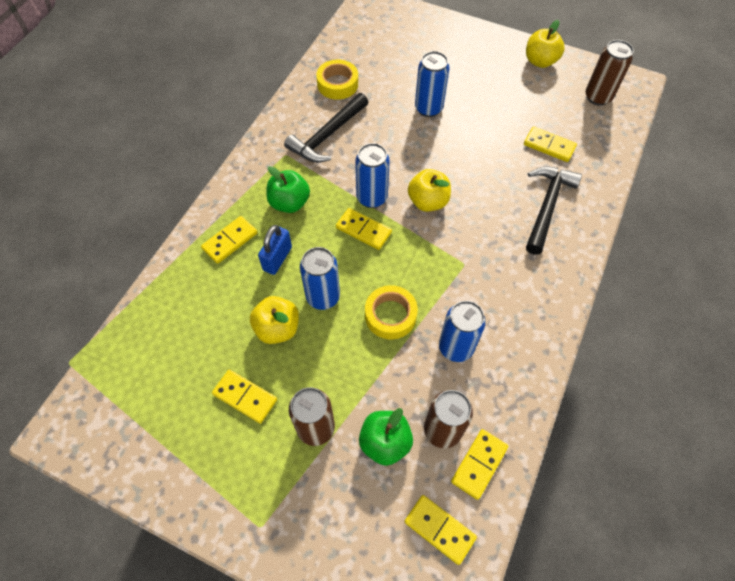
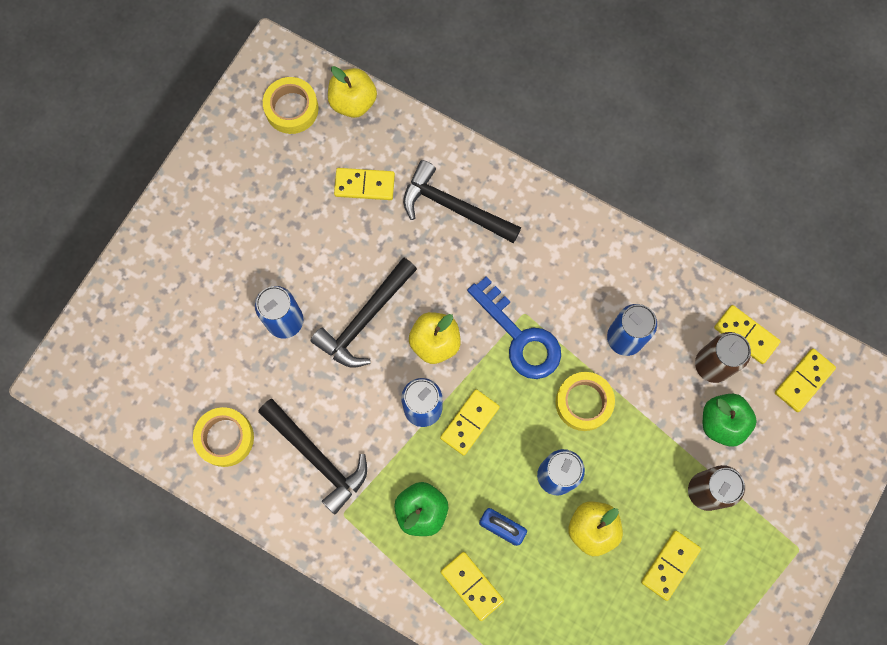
camera: 85 degrees left, 15 degrees up
yellow domino [524,127,577,162] -> yellow domino turned 60 degrees clockwise [334,168,395,200]
yellow apple [526,20,565,68] -> yellow apple moved to [328,66,377,118]
brown can [585,40,634,106] -> yellow tape [263,77,318,134]
none -> black hammer [310,258,417,367]
none -> blue key [467,277,561,379]

